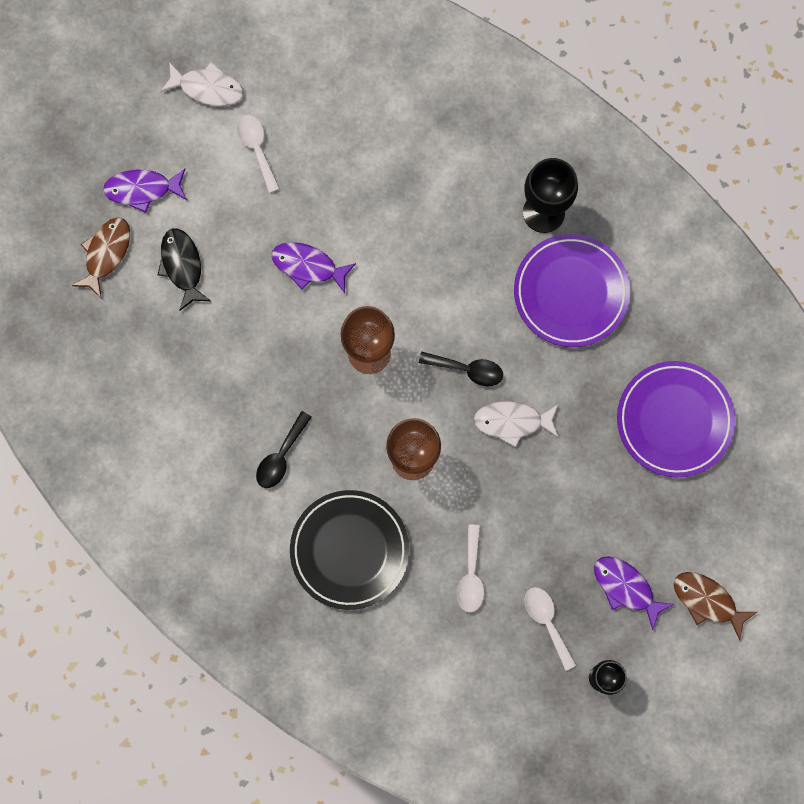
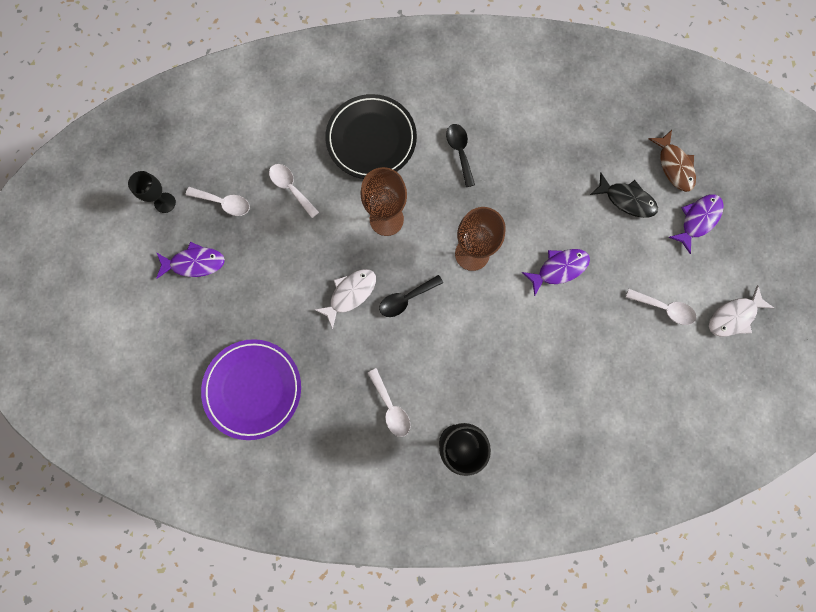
camera: 135 degrees right, 0 degrees up
purple plate [514,234,630,347] -> white spoon [368,368,411,437]
brown fish [674,572,757,641] -> none

